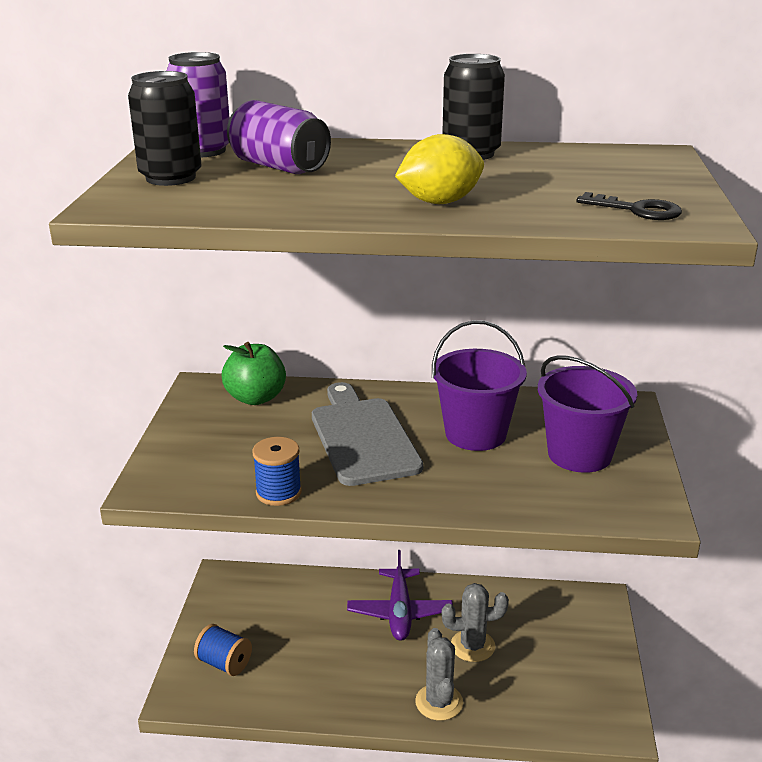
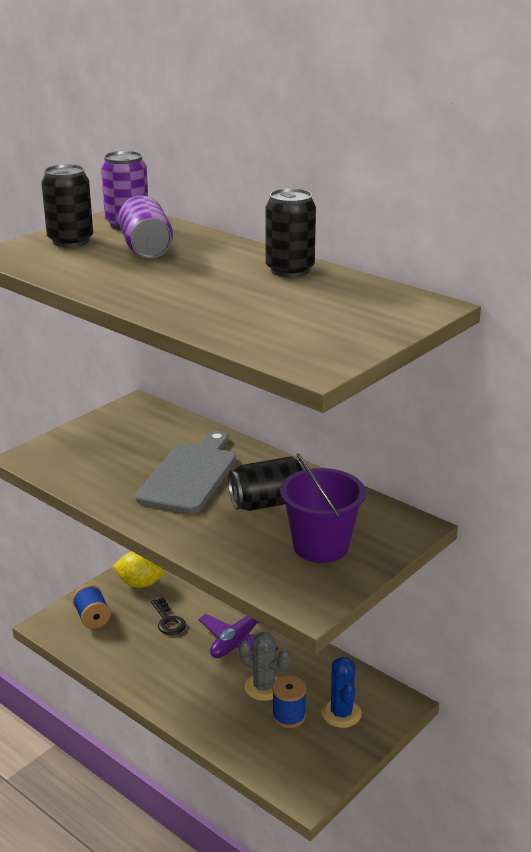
camera: 35 degrees right, 0 degrees up
green apple [222,342,286,405] -> none
blue spool [252,437,302,506] -> blue spool moved to [272,675,307,728]
yellow lemon [395,134,484,204] -> yellow lemon moved to [113,552,165,588]
grey cactus [415,628,463,721] -> none
purple bucket [432,320,527,451] -> black can [228,456,305,511]
black key [576,192,682,220] -> black key moved to [151,598,186,635]
none -> blue cactus [321,657,362,728]

